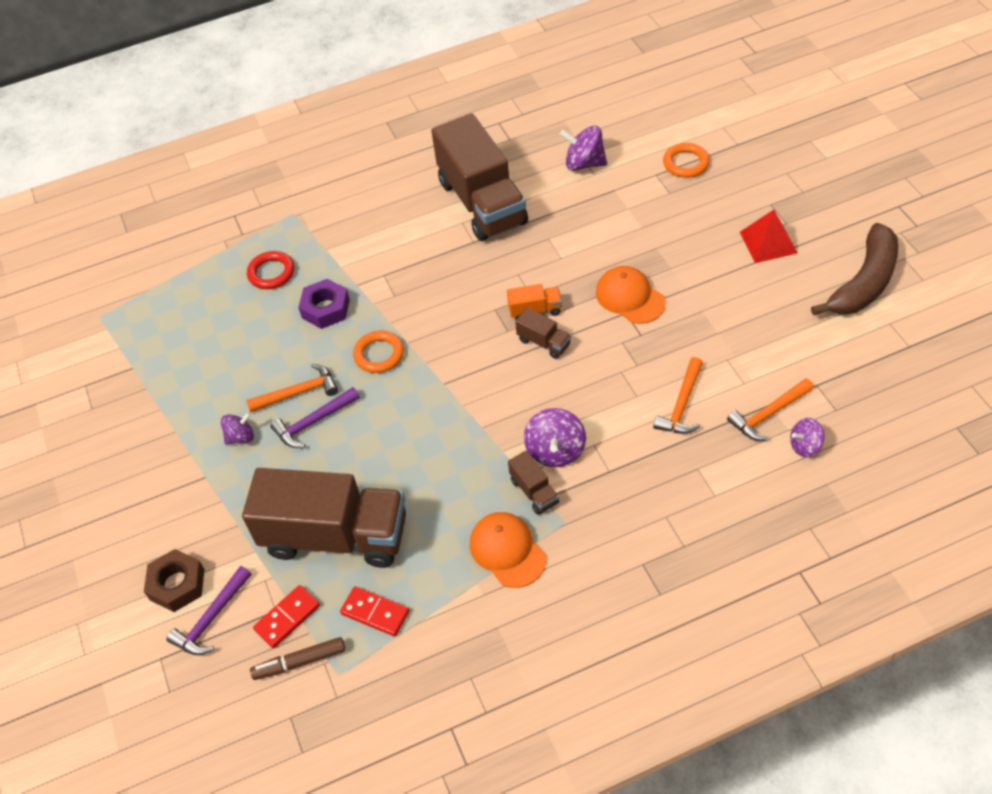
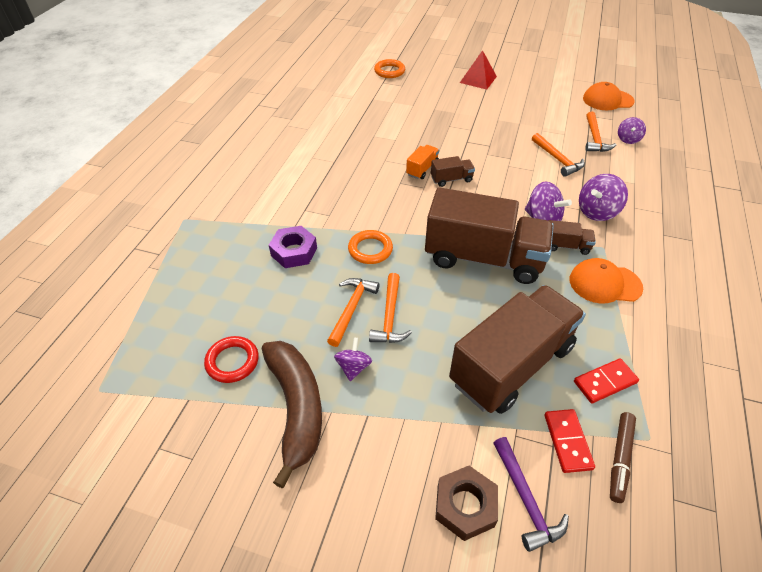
camera: 55 degrees left, 5 degrees down
red ring [247,251,294,289] -> red ring moved to [204,336,259,383]
purple hammer [270,387,360,448] -> orange hammer [369,273,412,343]
brown truck [431,113,528,241] -> brown truck moved to [425,187,554,284]
purple spinning top [560,126,607,171] -> purple spinning top moved to [579,174,628,221]
orange cap [596,266,666,324] -> orange cap moved to [583,82,635,110]
brown banana [811,223,898,316] -> brown banana moved to [262,341,322,488]

